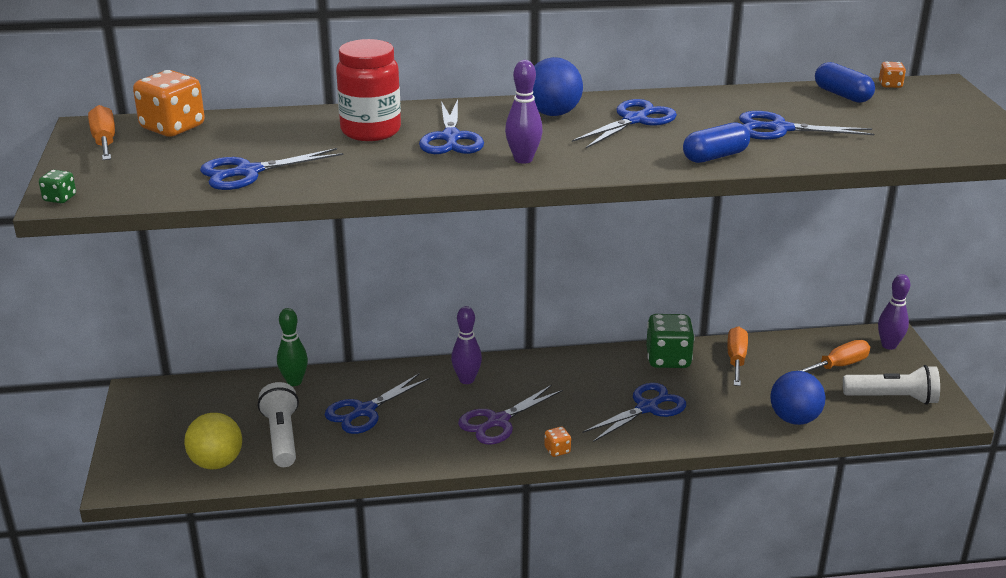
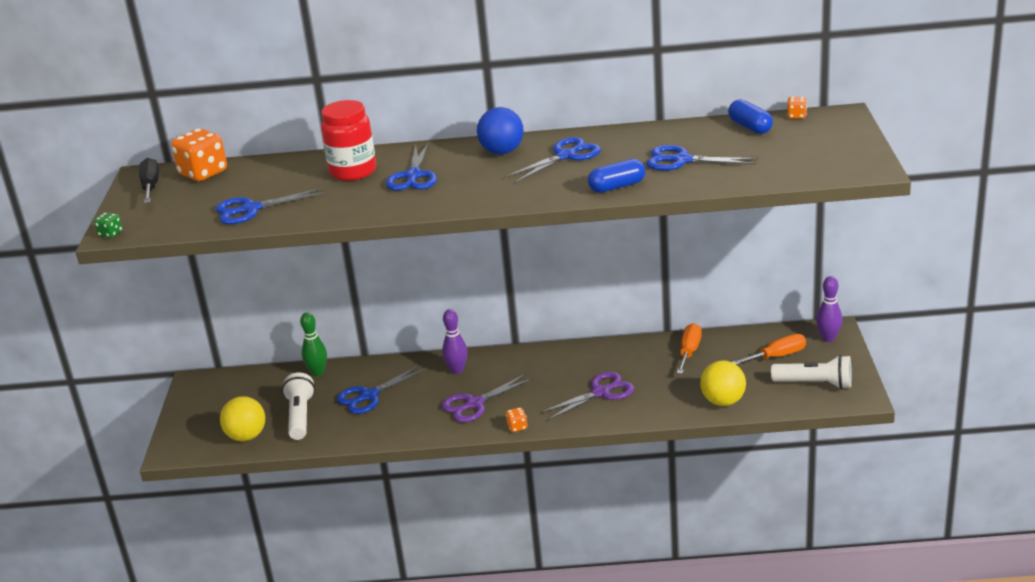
camera: 10 degrees right, 0 degrees up
orange screwdriver [88,105,115,160] -> black screwdriver [139,158,159,203]
purple bowling pin [505,60,543,164] -> none
blue scissors [582,383,686,442] -> purple scissors [541,372,634,420]
green dice [646,314,695,368] -> none
blue ball [770,371,826,425] -> yellow ball [700,360,746,406]

